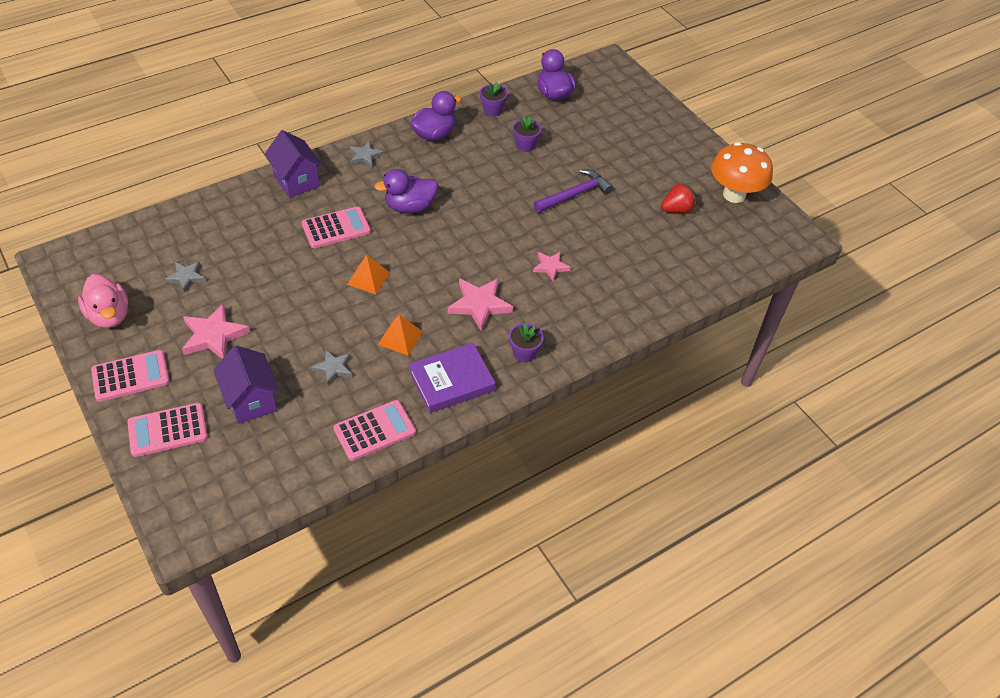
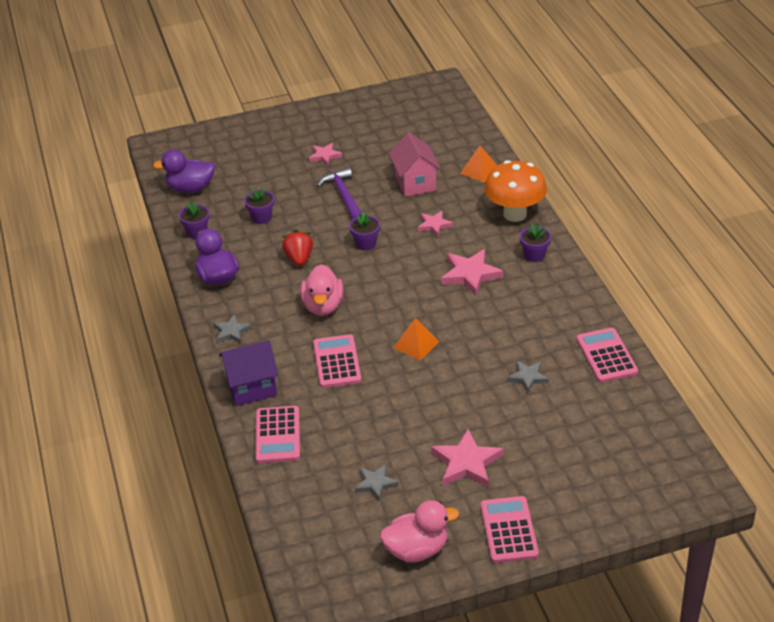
camera: 70 degrees left, 10 degrees down
pink calculator [127,403,208,457] -> pink calculator moved to [255,406,300,463]
purple house [213,346,280,424] -> none
purple duck [374,169,438,213] -> pink duck [300,264,344,316]
orange pyramid [378,315,423,355] -> orange pyramid moved to [460,146,497,183]
purple book [409,343,495,413] -> none
red strawberry [661,181,696,213] -> red strawberry moved to [282,230,313,266]
orange mushroom [711,142,773,203] -> orange mushroom moved to [484,160,547,222]
none -> pink star [309,143,342,166]
none -> purple flower pot [349,212,380,250]
none -> pink house [389,132,441,197]

